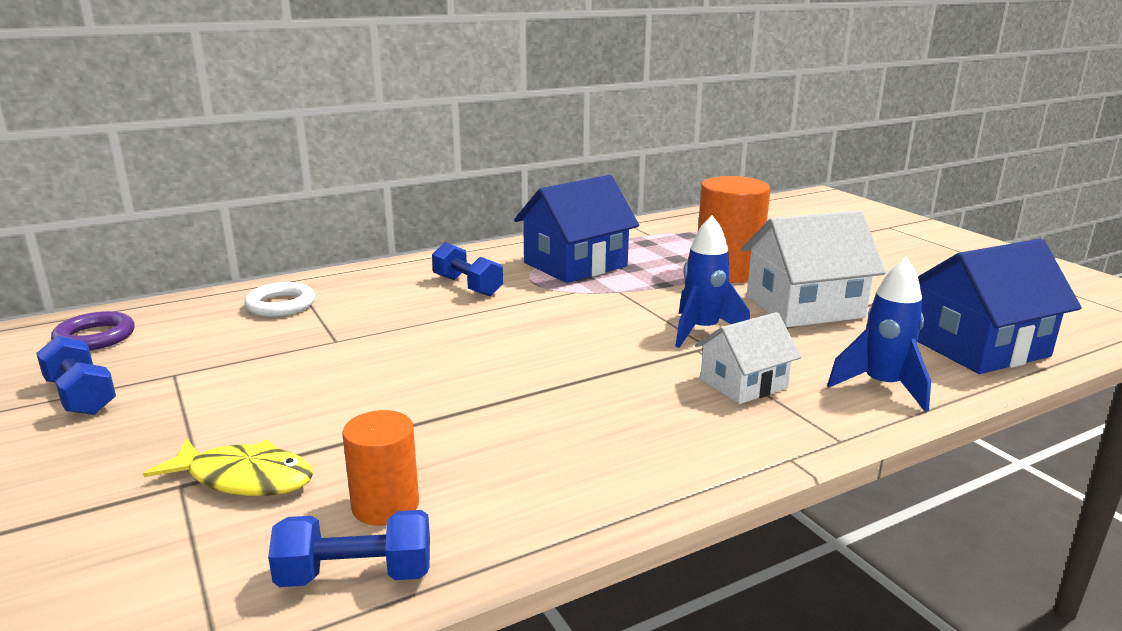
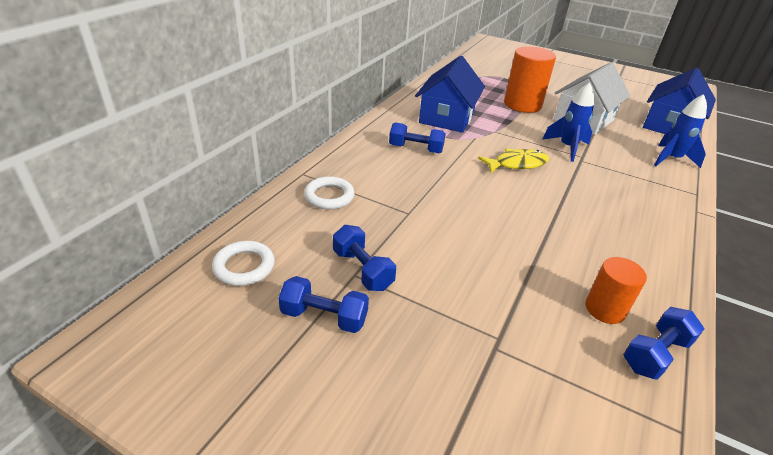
camera: 35 degrees left, 15 degrees up
purple ring [51,311,135,350] -> white ring [212,241,275,286]
yellow fish [143,438,314,496] -> yellow fish moved to [478,148,549,173]
white house [695,312,801,404] -> none
none -> blue dumbbell [333,225,396,291]

